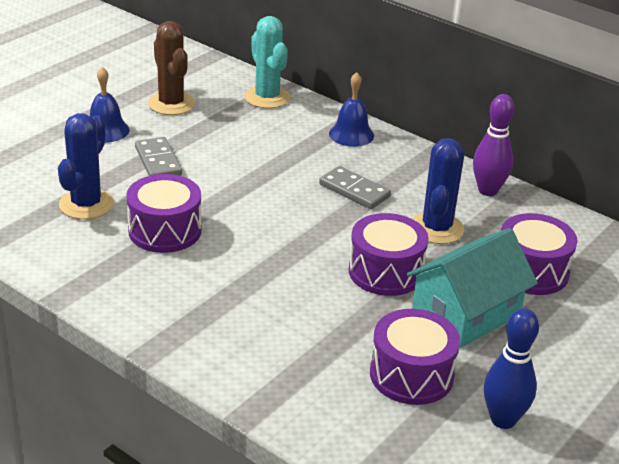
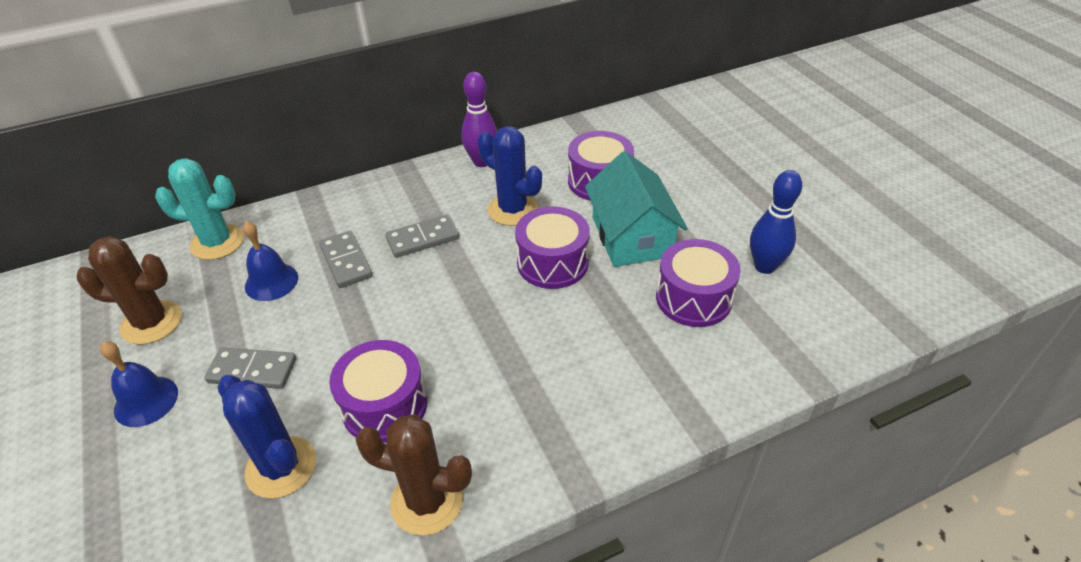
camera: 60 degrees left, 10 degrees up
blue bell [329,72,374,147] -> blue bell moved to [243,221,298,301]
none -> grey domino [319,231,372,288]
none -> brown cactus [355,415,472,536]

